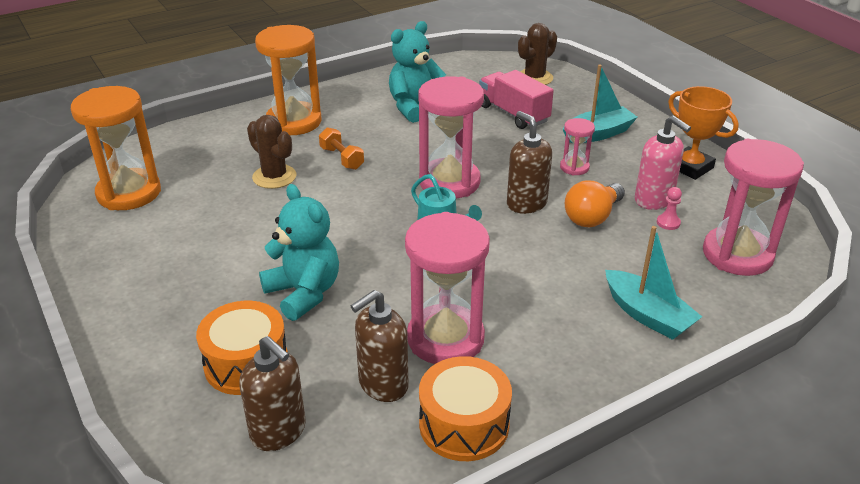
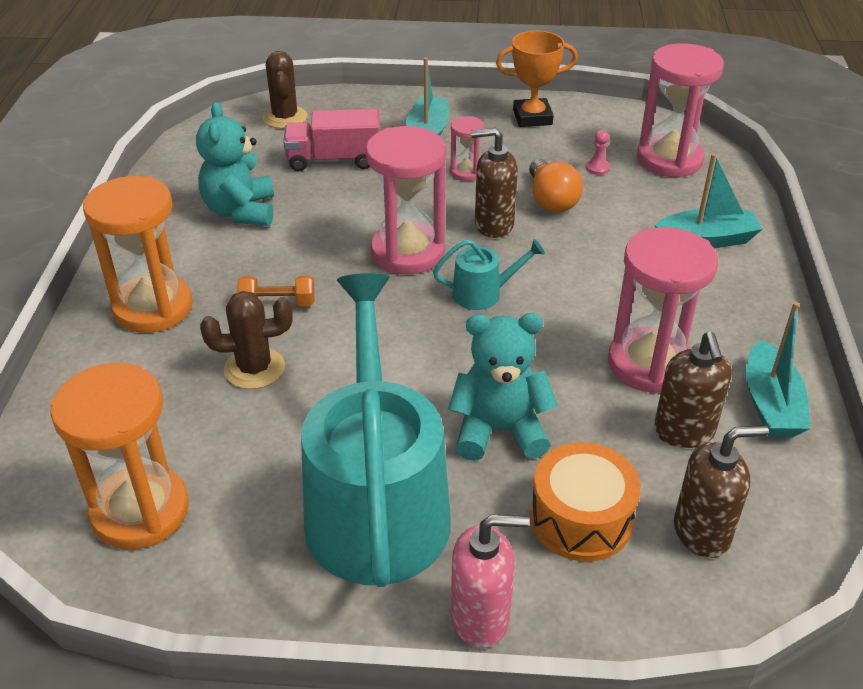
camera: 55 degrees left, 5 degrees up
orange drum [419,356,512,461] -> turquoise boat [745,302,811,437]
pink soap dispenser [635,116,691,210] -> pink soap dispenser moved to [451,514,529,648]
none -> turquoise watering can [301,273,451,587]

